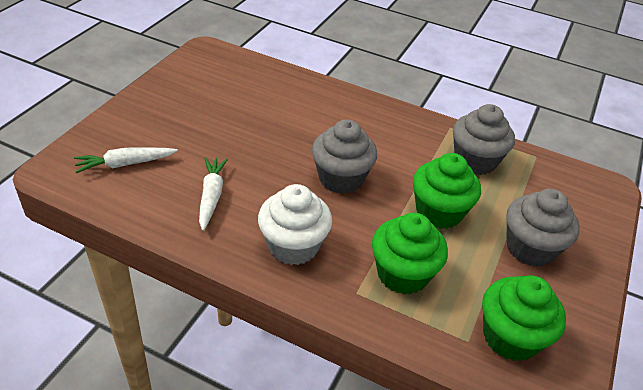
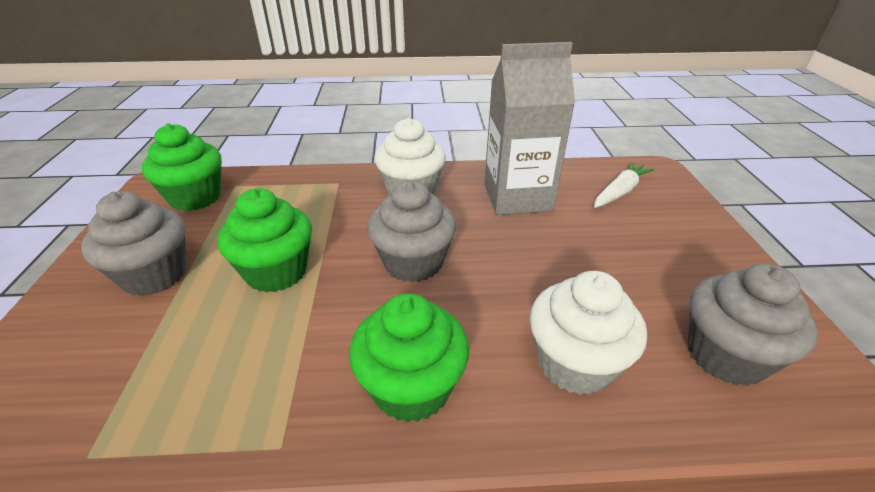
camera: 155 degrees right, 5 degrees down
white carrot [199,157,228,231] -> grey carton [484,42,575,215]
green cupcake [372,213,448,295] -> green cupcake moved to [349,293,469,423]
grey cupcake [453,104,515,175] -> grey cupcake moved to [688,263,818,386]
none -> white cupcake [530,271,647,395]

